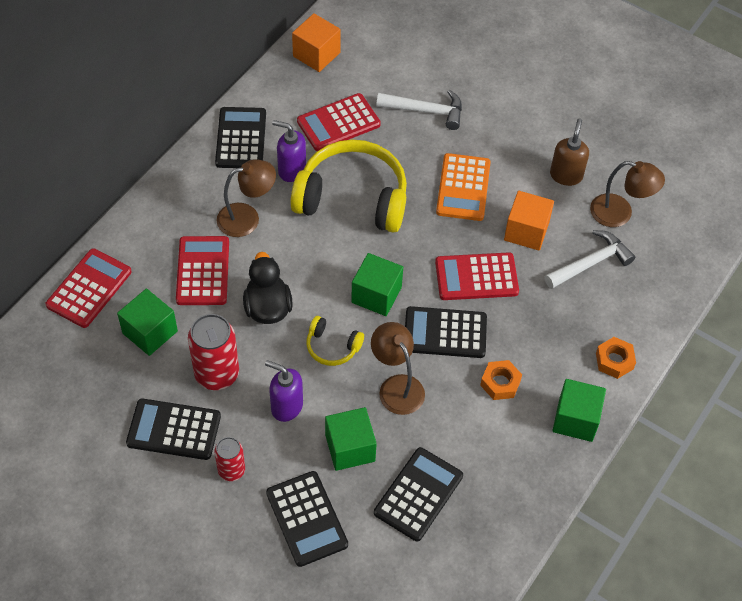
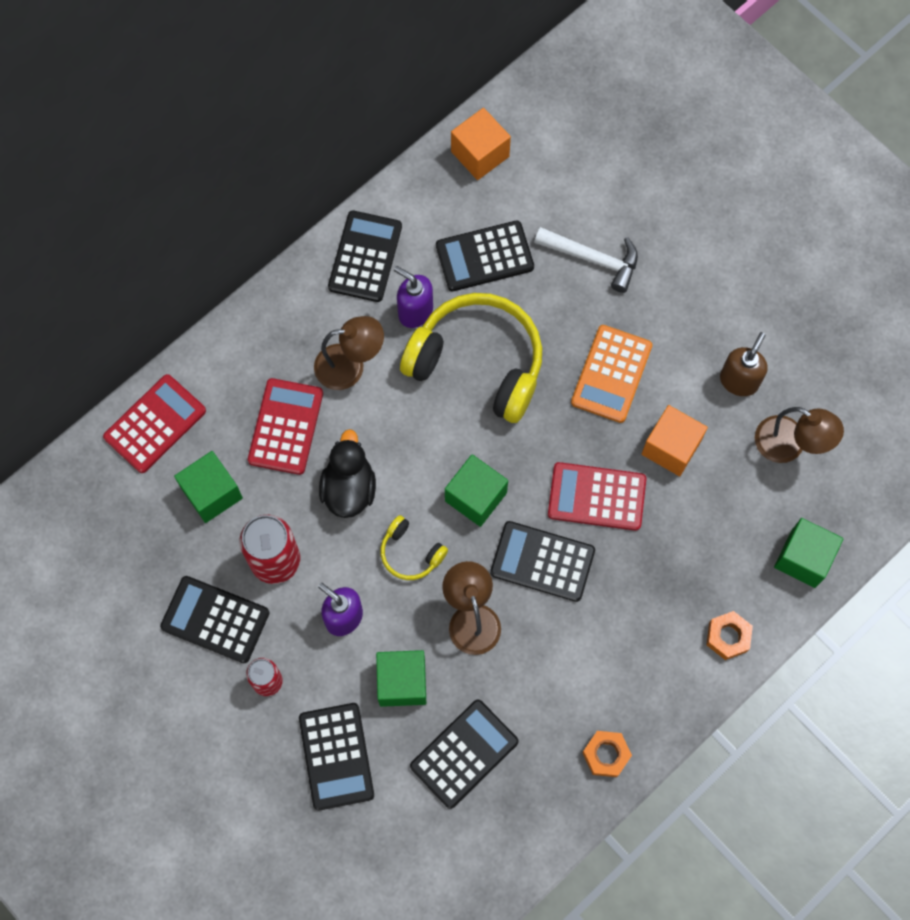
camera: 15 degrees right, 15 degrees up
red calculator [297,93,381,151] -> black calculator [436,220,534,291]
orange nut [480,360,522,400] -> orange nut moved to [582,731,632,777]
white hammer [544,230,635,289] -> none
green cube [552,379,606,442] -> green cube moved to [774,518,843,588]

